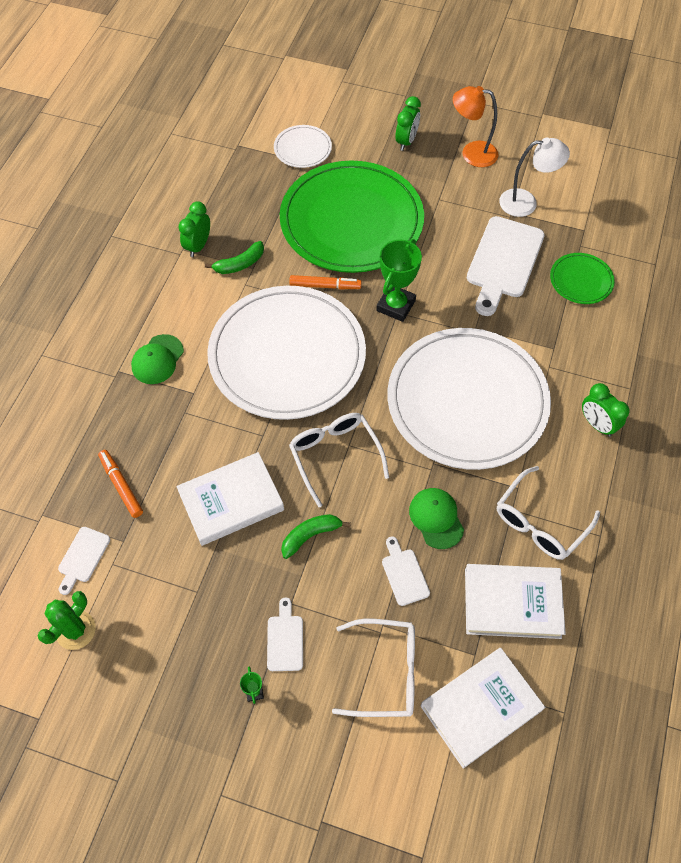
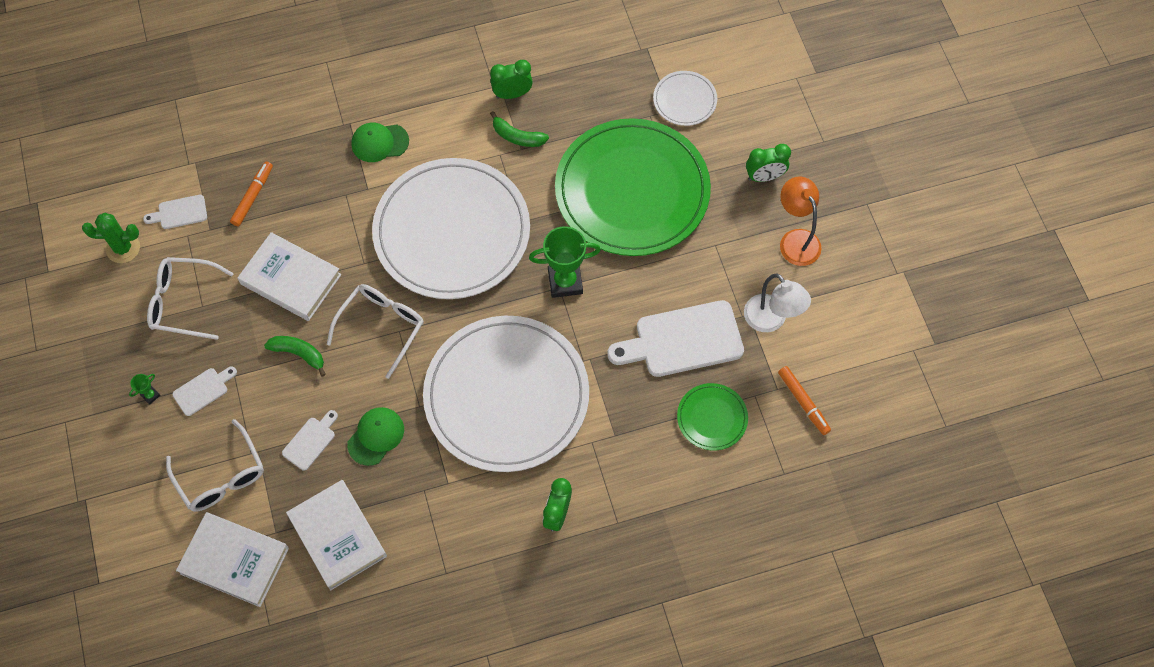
camera: 55 degrees right, 5 degrees up
orange marker [289,275,361,289] -> orange marker moved to [778,366,831,435]
white glasses [497,466,600,560] -> white glasses moved to [147,257,234,340]

